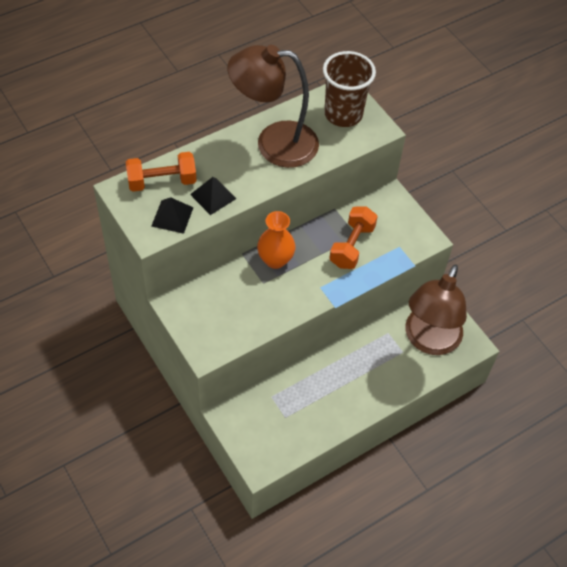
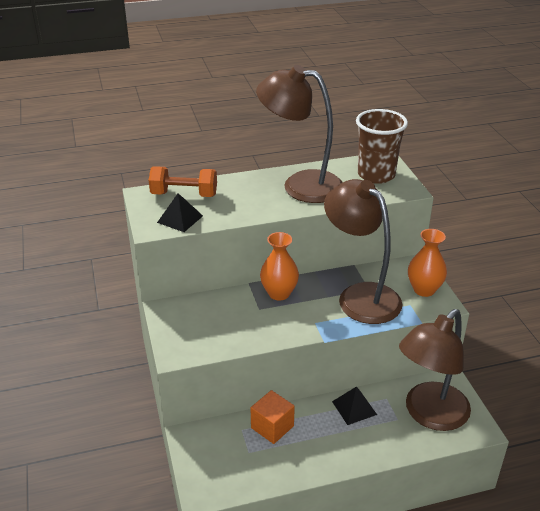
camera: 20 degrees right, 20 degrees down
black pyramid [190,177,236,215] -> black pyramid moved to [332,386,377,425]
orange dumbbell [329,207,378,269] -> brown lamp [324,179,402,324]
none -> orange cube [251,390,295,444]
none -> orange vase [408,229,447,297]

